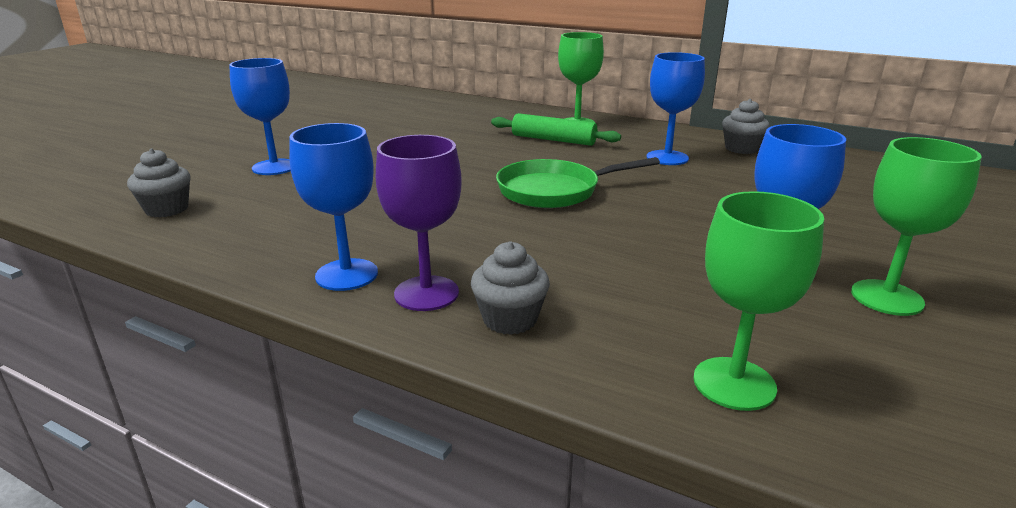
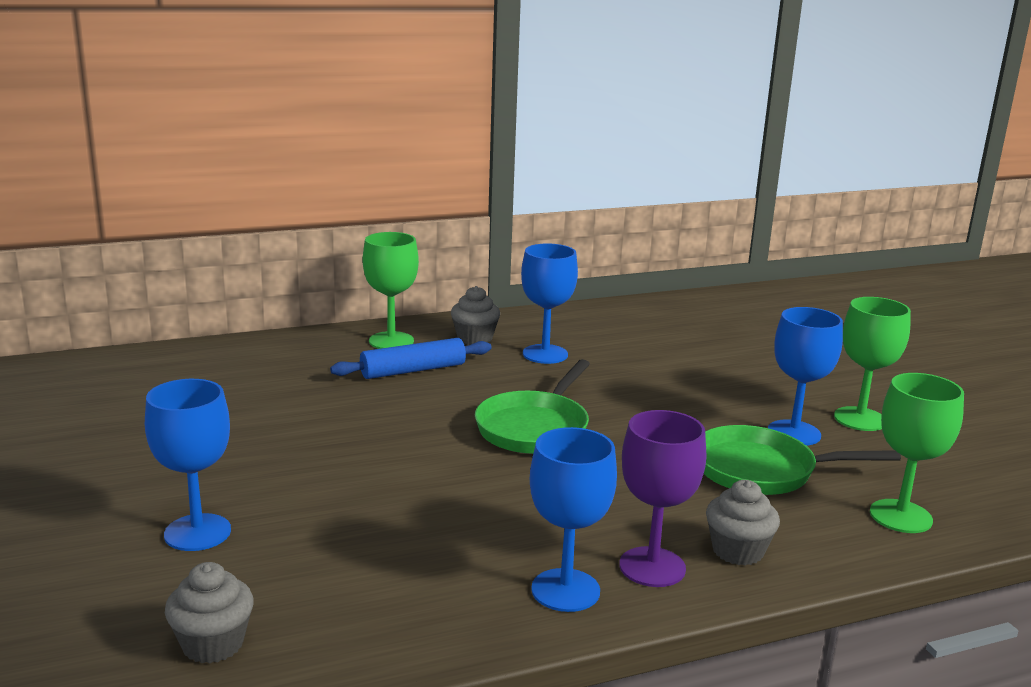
camera: 50 degrees left, 5 degrees down
green rolling pin [491,113,621,146] -> blue rolling pin [330,338,491,379]
grey cupcake [722,99,770,154] -> grey cupcake moved to [451,286,500,345]
none -> green pan [704,425,901,495]

